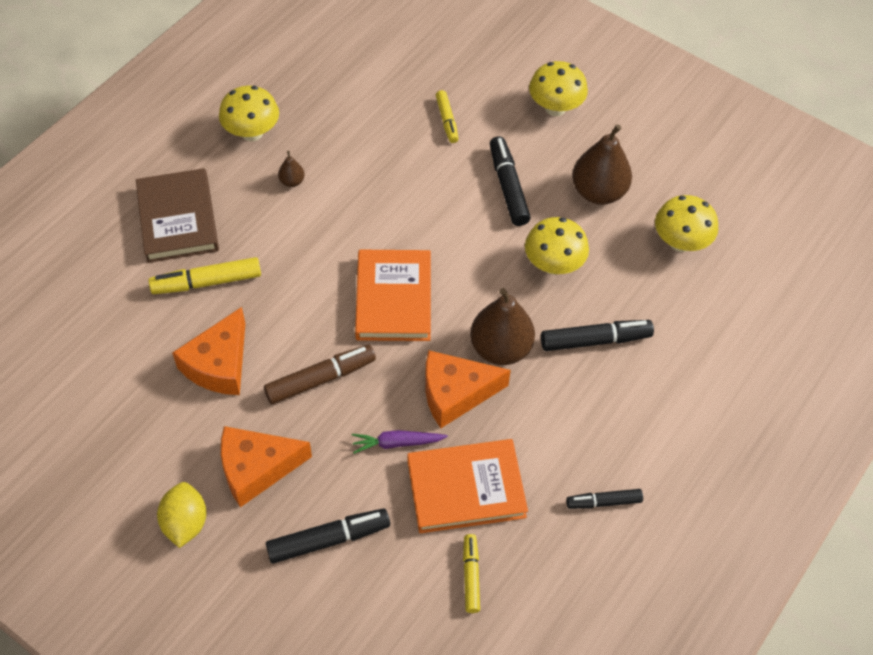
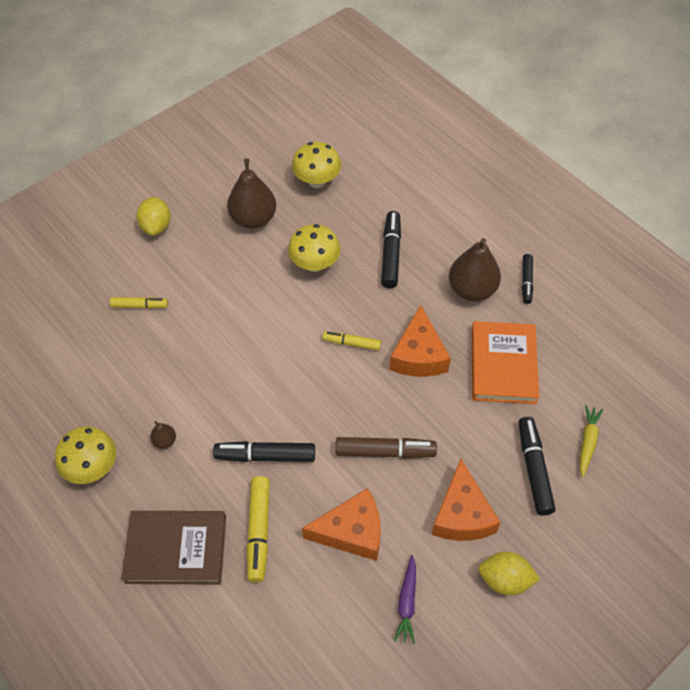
camera: 75 degrees left, 0 degrees up
orange cheese [172,307,245,395] -> orange cheese turned 45 degrees counterclockwise [302,488,381,561]
brown marker [264,345,376,404] -> brown marker turned 105 degrees clockwise [336,437,437,458]
purple carrot [352,430,448,454] -> purple carrot moved to [394,555,416,644]
orange book [355,250,431,341] -> none
yellow marker [463,534,480,613] -> yellow marker moved to [322,331,381,351]
brown pear [470,288,535,365] -> brown pear moved to [449,238,501,301]
black marker [490,136,531,226] -> black marker moved to [213,441,315,462]
yellow mushroom [529,61,588,116] -> yellow lemon [136,197,171,236]
none -> yellow carrot [580,405,603,478]

